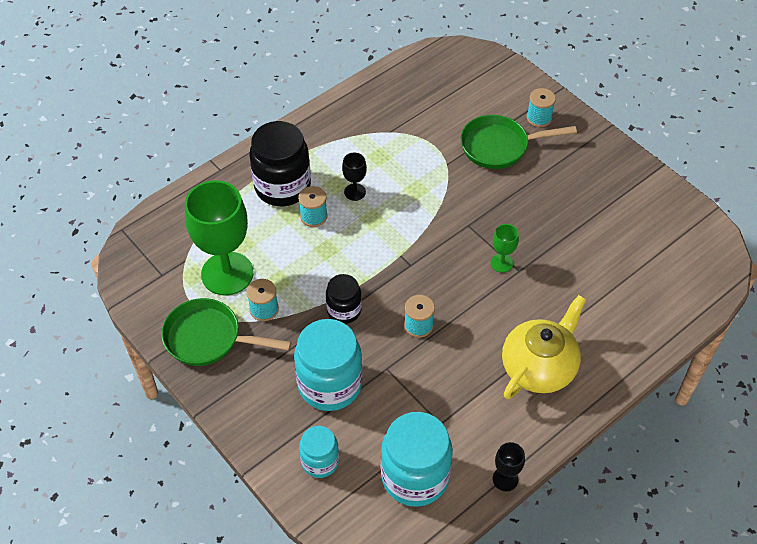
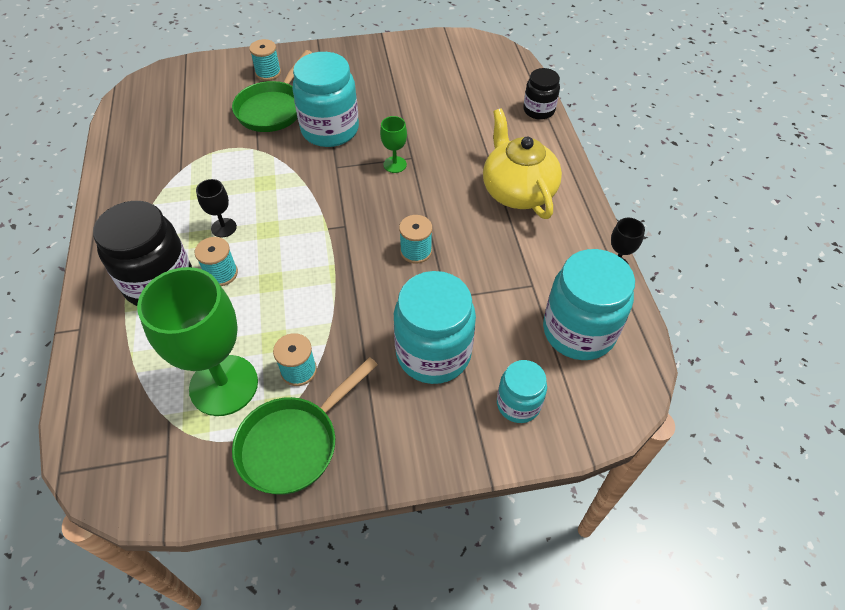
camera: 60 degrees left, 0 degrees up
black jar [326,274,362,324] -> black jar moved to [523,68,560,120]
none -> turquoise jar [292,52,359,147]

